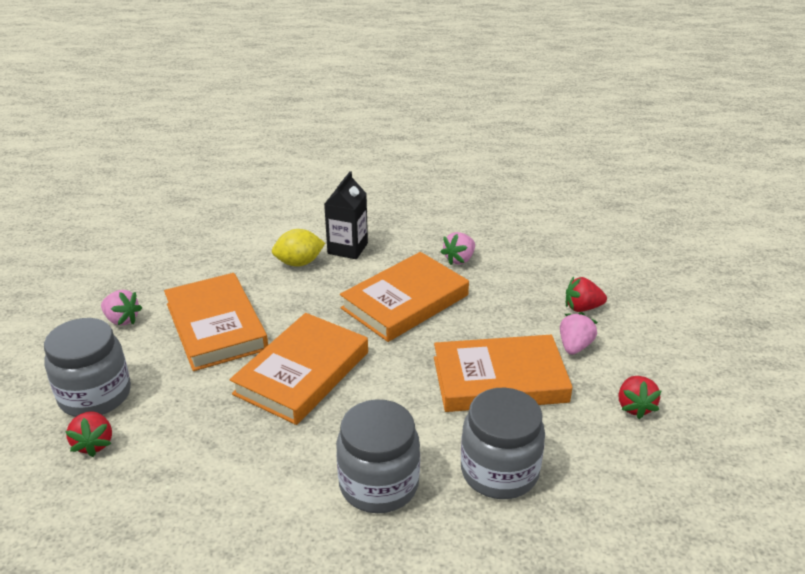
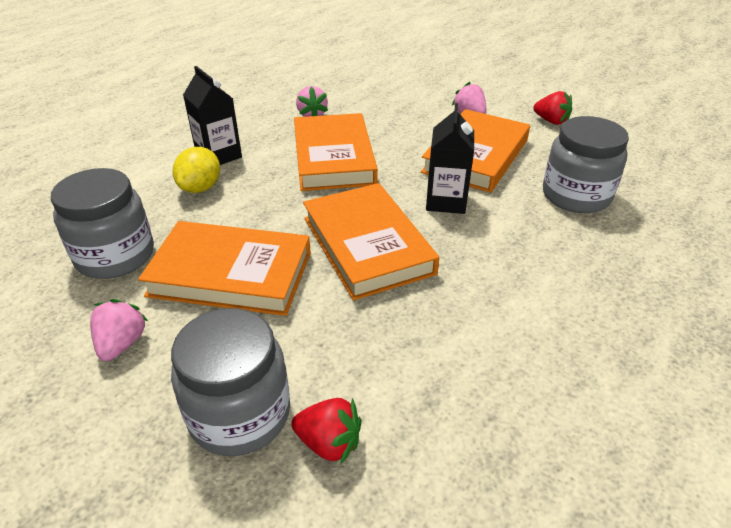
camera: 55 degrees left, 5 degrees up
pink strawberry [101,290,142,326] -> pink strawberry turned 60 degrees counterclockwise [90,299,148,361]
grey jar [336,399,420,513] -> grey jar moved to [51,168,154,279]
red strawberry [566,277,607,312] -> none
none -> black carton [426,103,474,214]

